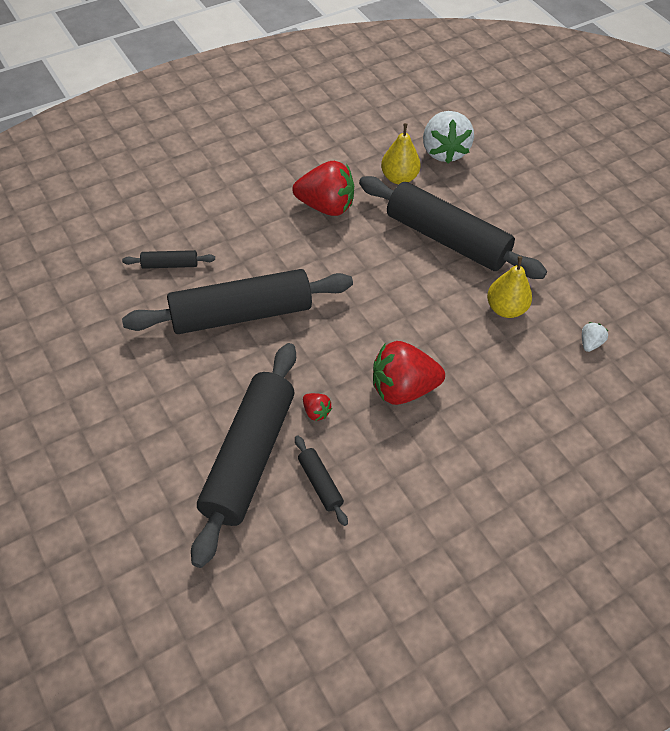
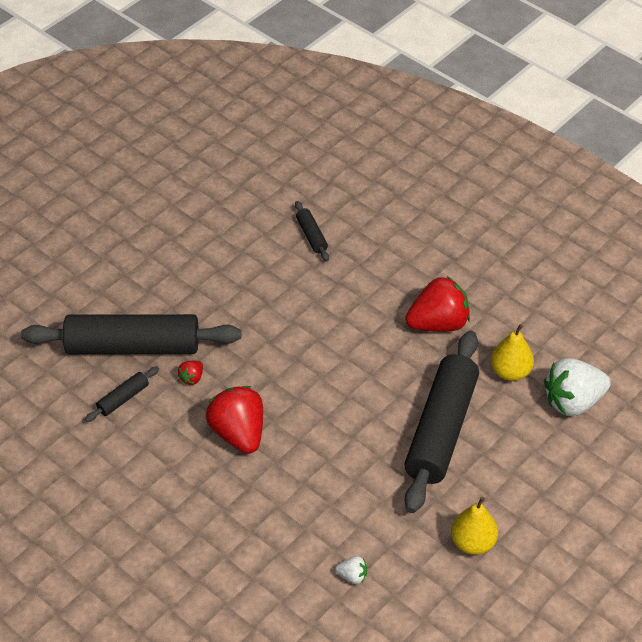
camera: 75 degrees right, 5 degrees down
black rolling pin [122,269,353,334] -> none
red strawberry [292,161,354,216] -> red strawberry turned 105 degrees counterclockwise [405,276,470,332]
yellow pear [487,256,532,318] -> yellow pear moved to [451,497,498,555]

